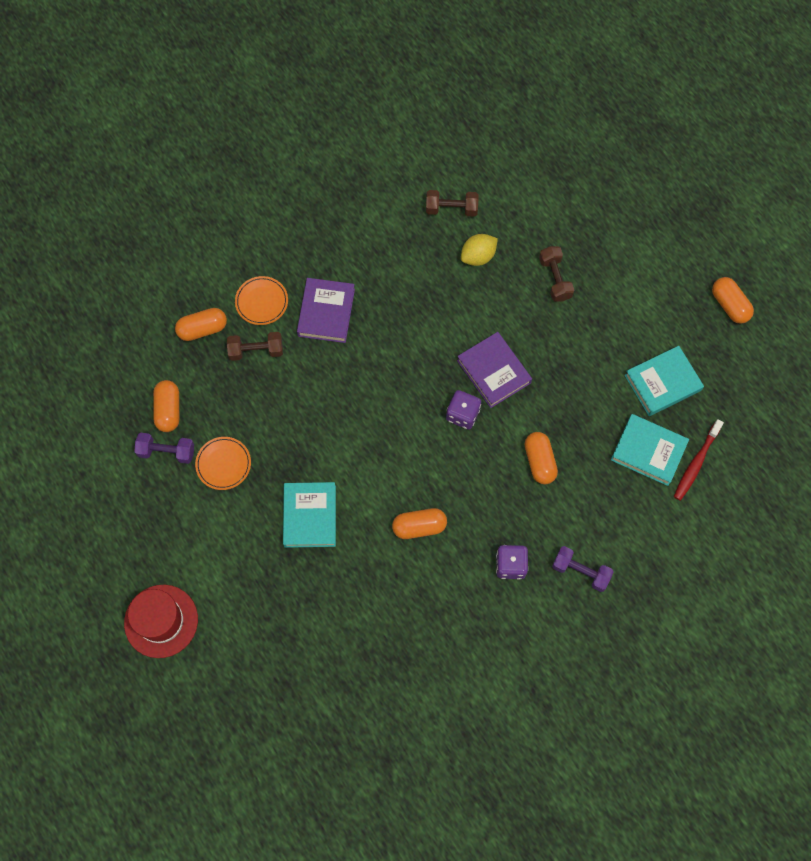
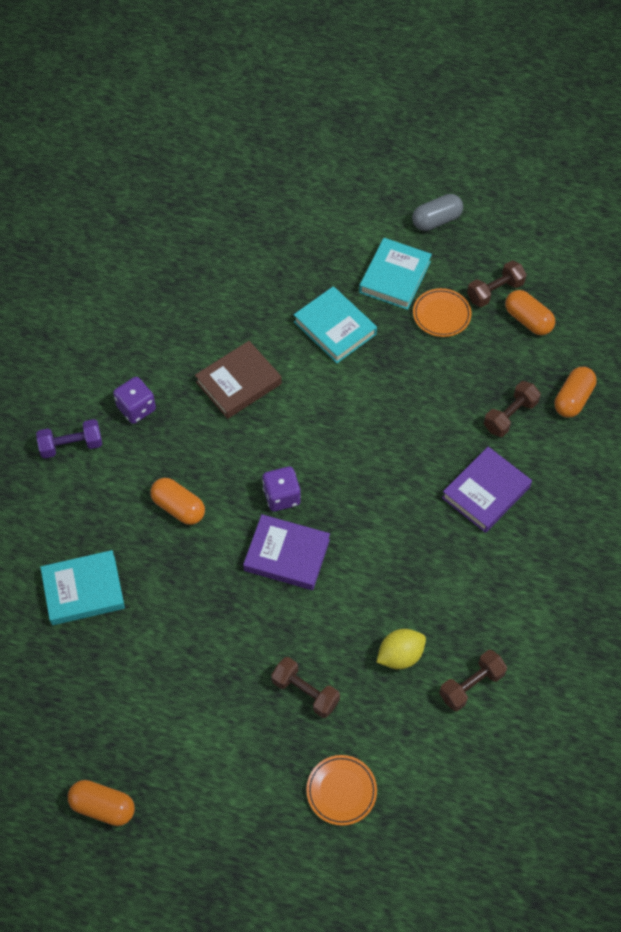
camera: 140 degrees right, 10 degrees down
red hat [124,585,198,658] -> none
purple dumbbell [134,433,194,464] -> brown dumbbell [467,261,527,307]
orange plate [235,276,288,325] -> orange plate moved to [306,755,377,826]
purple book [297,278,355,343] -> purple book turned 75 degrees clockwise [442,447,532,533]
orange capsule [392,508,447,539] -> brown book [195,341,282,419]
yellow lemon [461,234,498,266] -> yellow lemon turned 45 degrees clockwise [377,629,426,669]
turquoise book [624,346,704,416] -> turquoise book moved to [359,238,432,310]
red toothbrush [674,419,724,501] -> none
none -> grey capsule [412,194,463,231]

